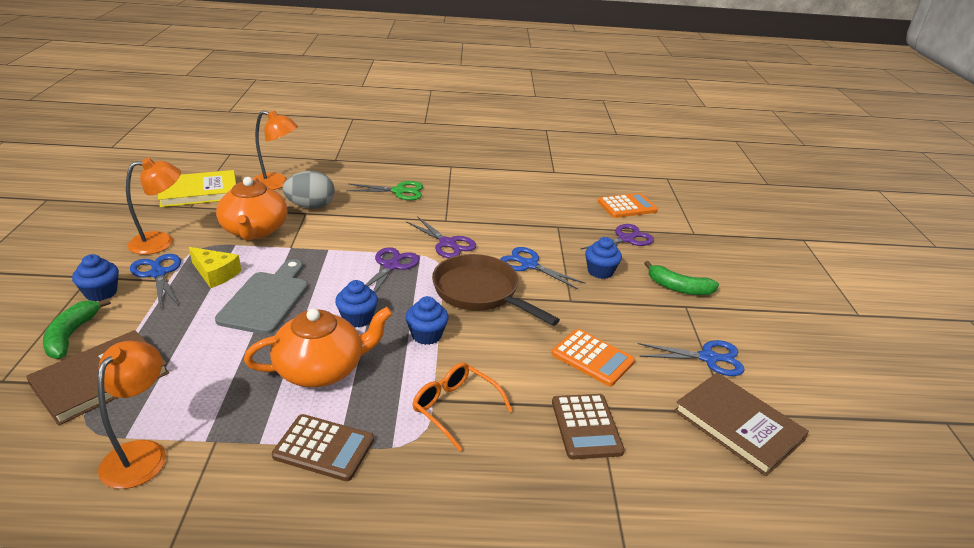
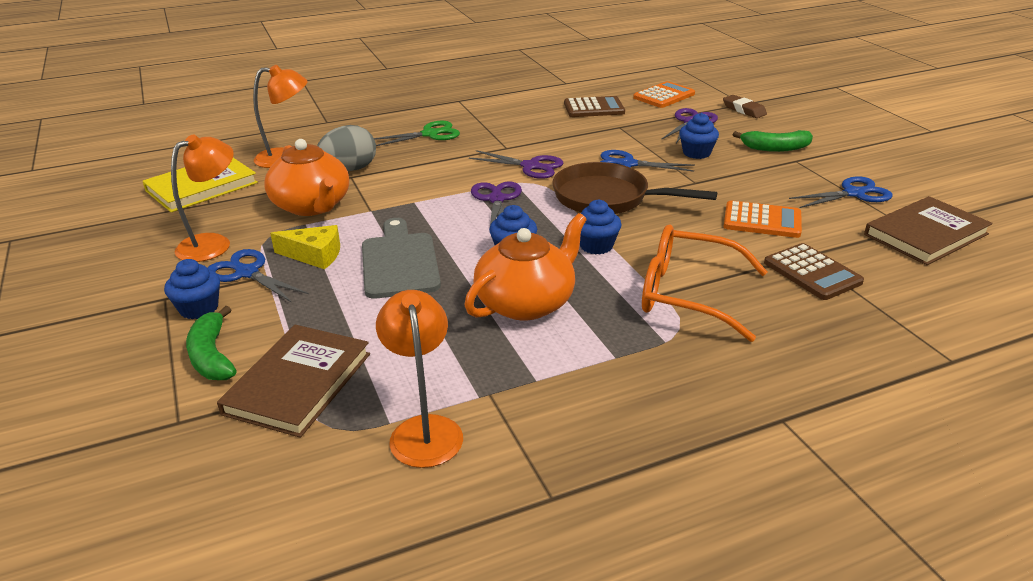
camera: 20 degrees left, 0 degrees up
brown calculator [272,414,374,481] -> brown calculator moved to [564,96,625,117]
orange glasses [412,362,513,451] -> orange glasses [642,225,768,342], size x1.51
brown book [674,372,809,476] -> brown book turned 60 degrees counterclockwise [864,196,993,265]
none -> brown eraser [723,95,767,118]

